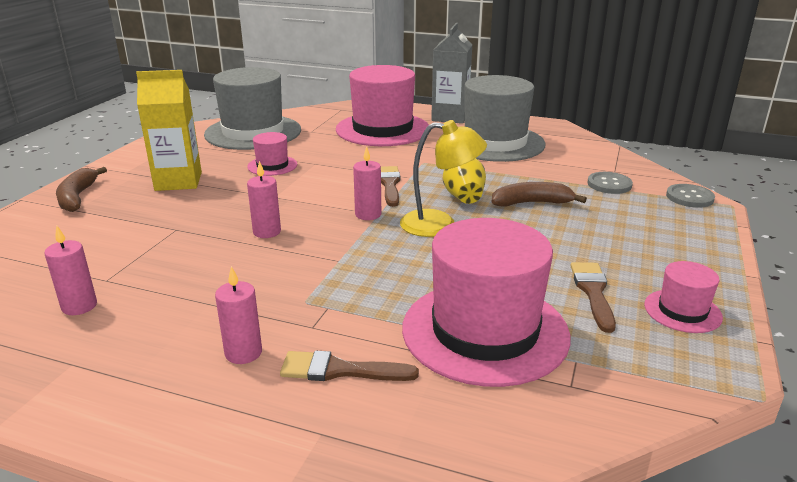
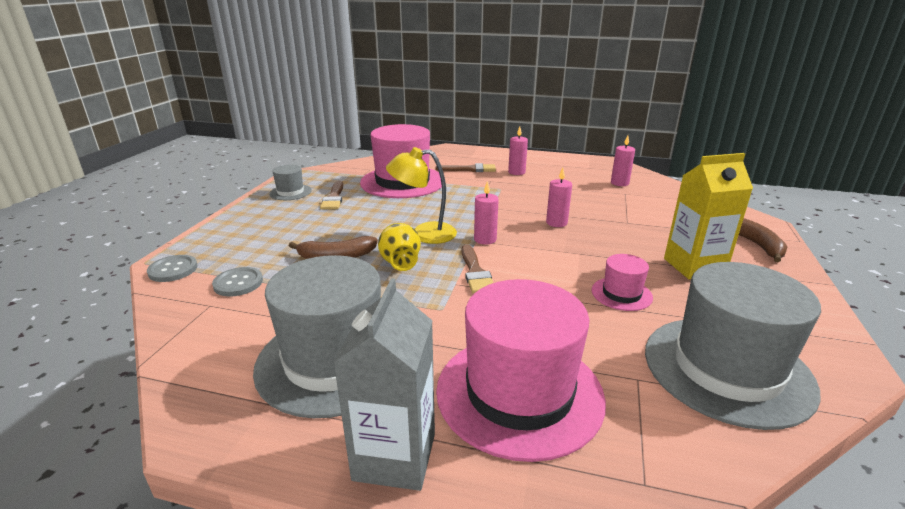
camera: 175 degrees right, 0 degrees up
pink hat [644,261,723,333] -> grey hat [269,165,312,200]

